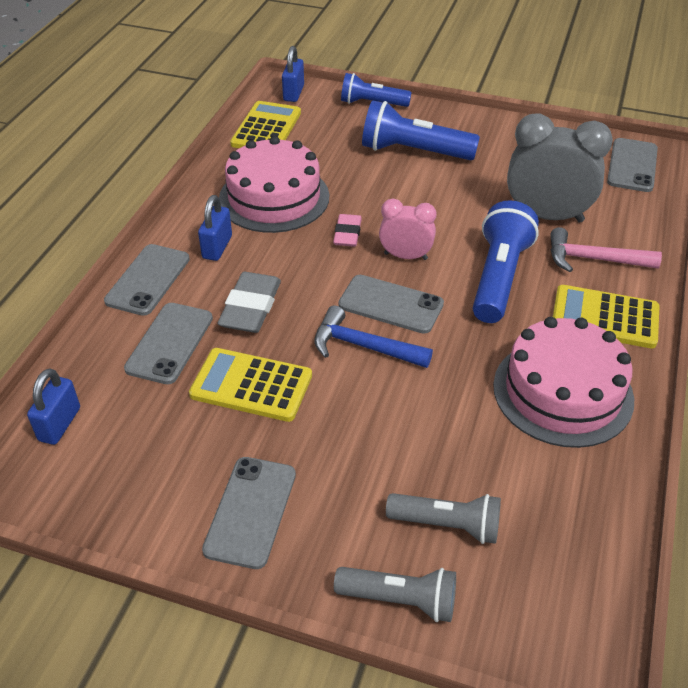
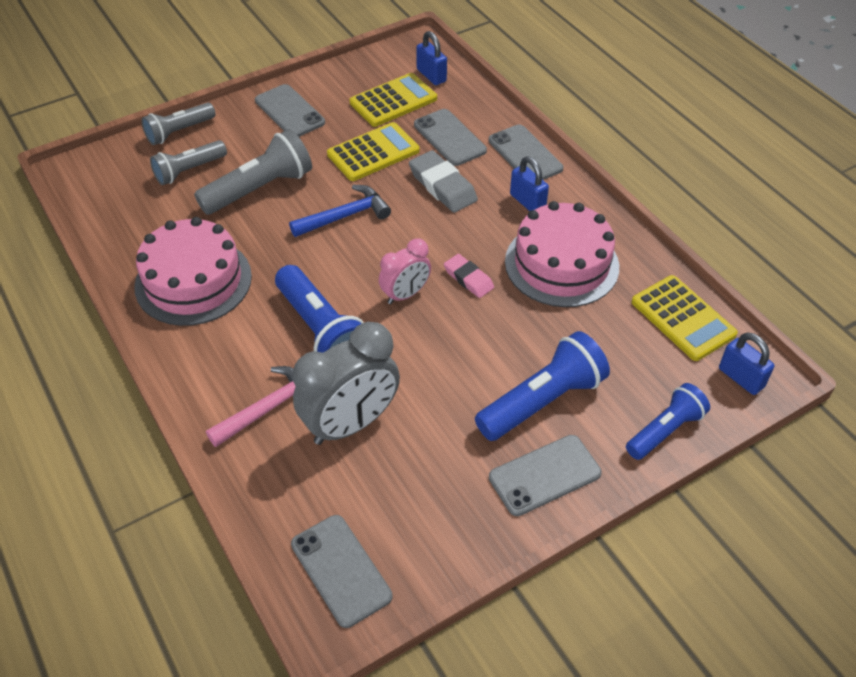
camera: 130 degrees right, 5 degrees up
grey phone [339,275,444,334] -> grey phone moved to [489,435,602,516]
yellow calculator [553,285,659,349] -> yellow calculator moved to [350,73,437,127]
none -> grey flashlight [194,129,312,215]

